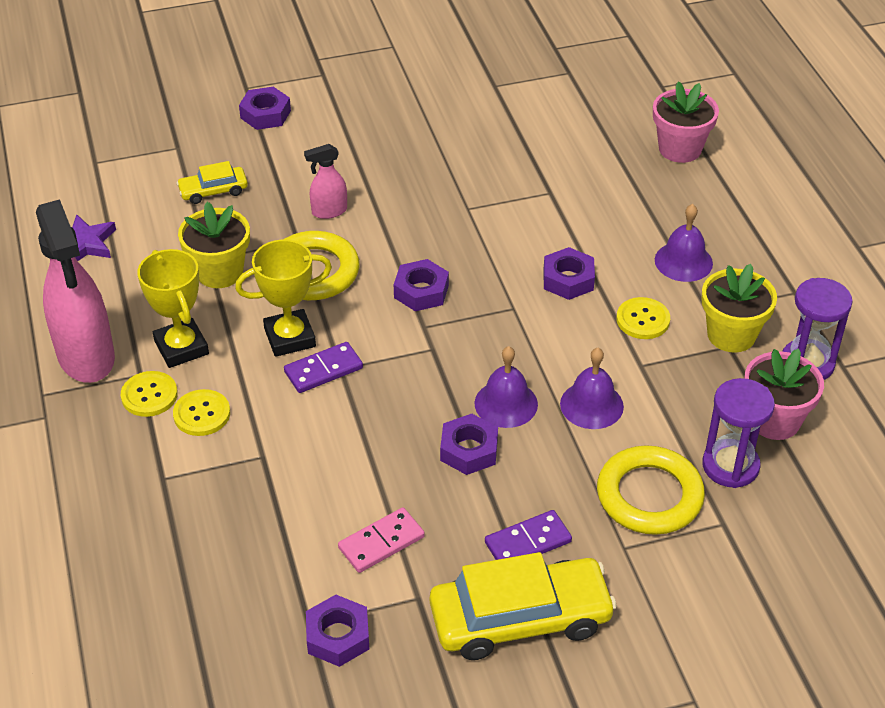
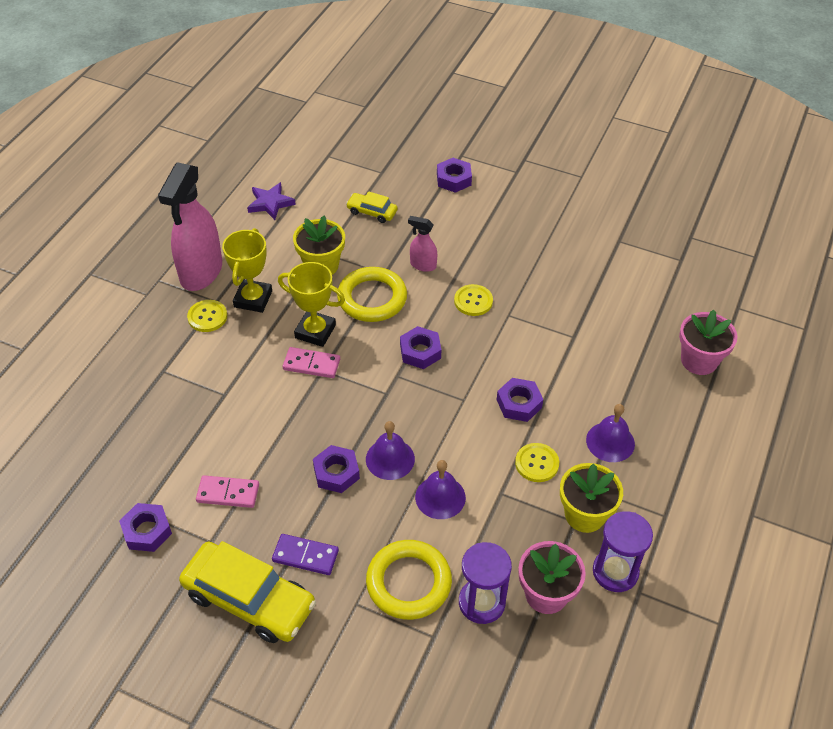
camera: 40 degrees right, 5 degrees up
yellow button [173,389,230,436] -> yellow button moved to [454,284,493,316]
purple domino [284,342,363,393] -> pink domino [283,347,340,378]

